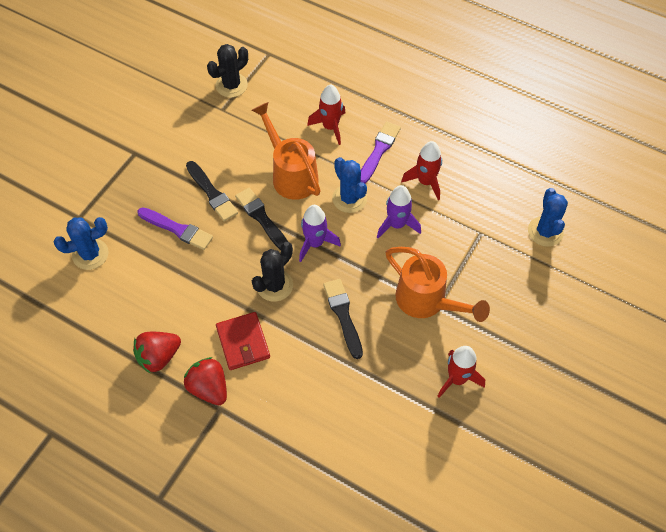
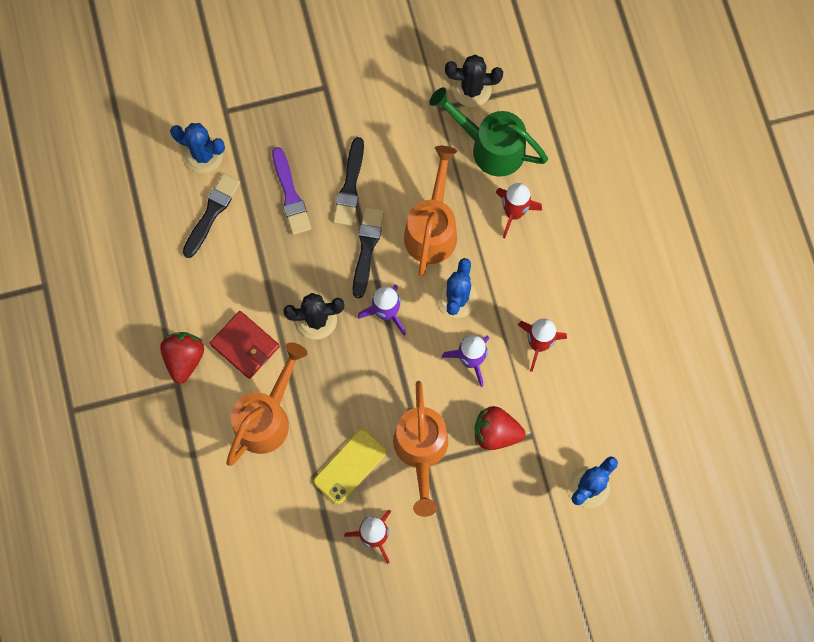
camera: 45 degrees right, 15 degrees up
red strawberry [133,332,181,374] -> red strawberry moved to [475,406,525,450]
red wallet [216,312,270,370] -> red wallet turned 75 degrees counterclockwise [210,311,280,379]
black brush [323,279,363,359] -> black brush moved to [183,173,240,258]
purple brush [361,121,401,184] -> none
none -> orange watering can [226,343,308,466]
none -> yellow phone [314,429,387,504]
none -> green watering can [429,87,548,177]

